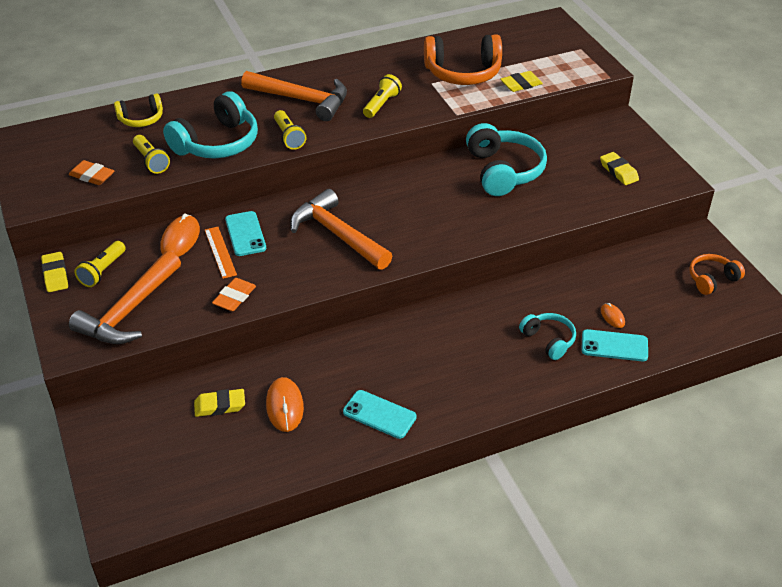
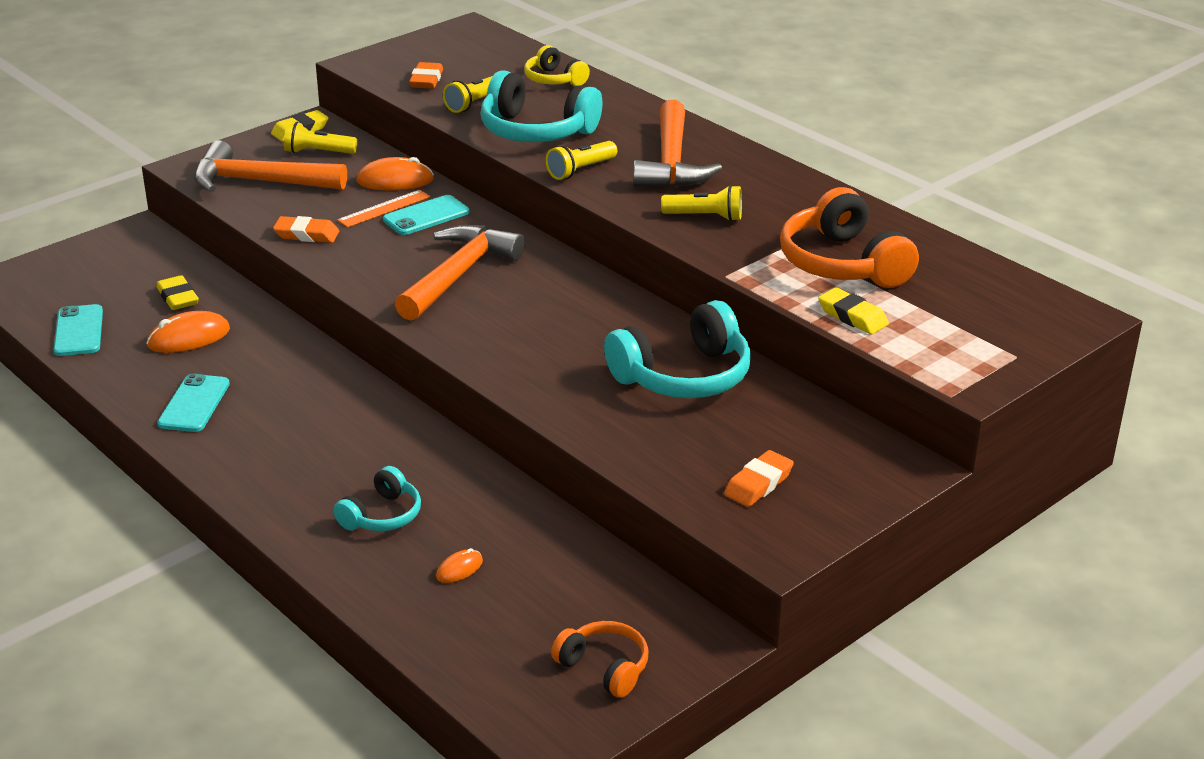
camera: 70 degrees right, 10 degrees down
turquoise phone [581,329,648,361] -> turquoise phone moved to [53,304,103,356]
yellow eraser [600,152,639,185] -> orange eraser [724,450,794,507]

